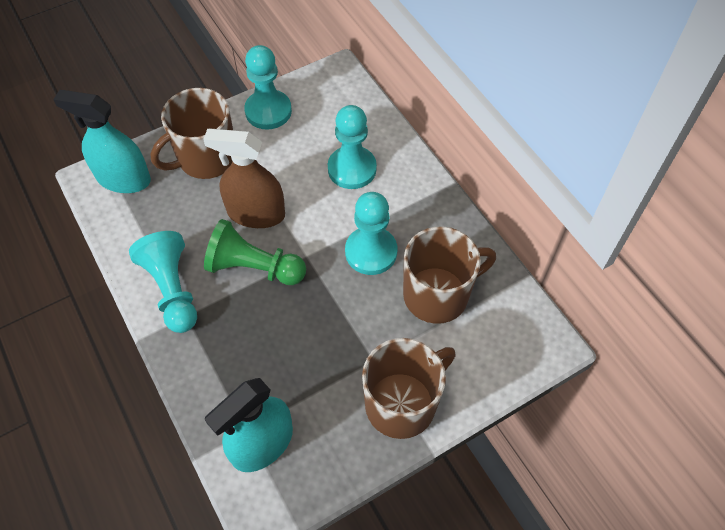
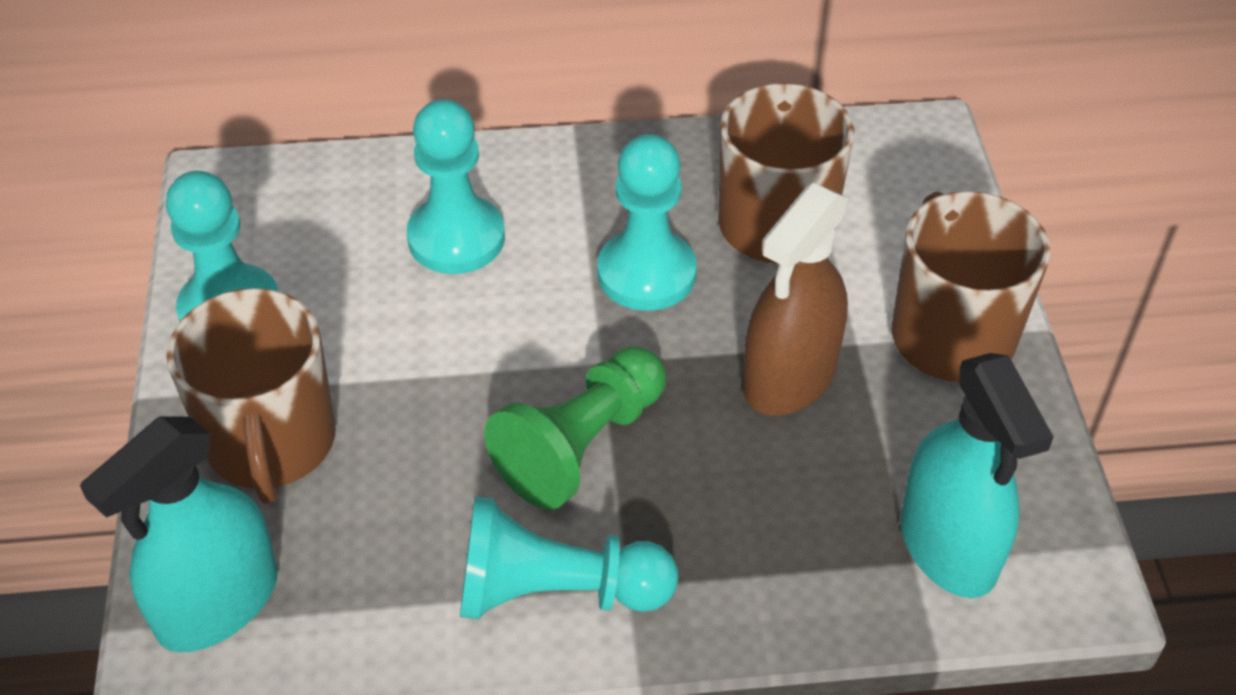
camera: 65 degrees left, 10 degrees down
brown spray bottle [203,129,285,228] -> brown spray bottle moved to [743,183,848,416]

